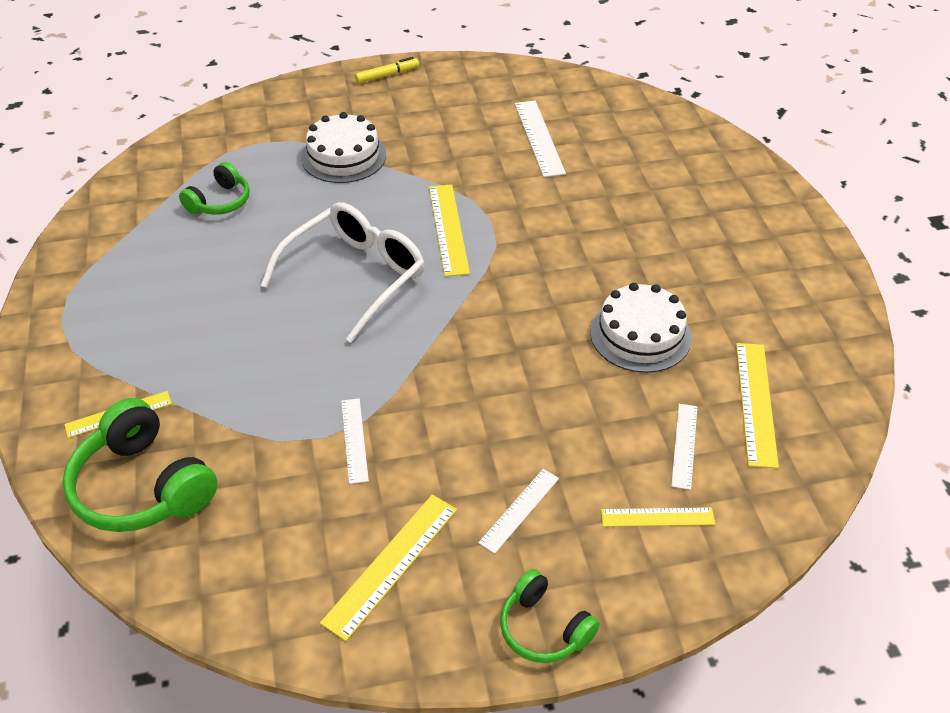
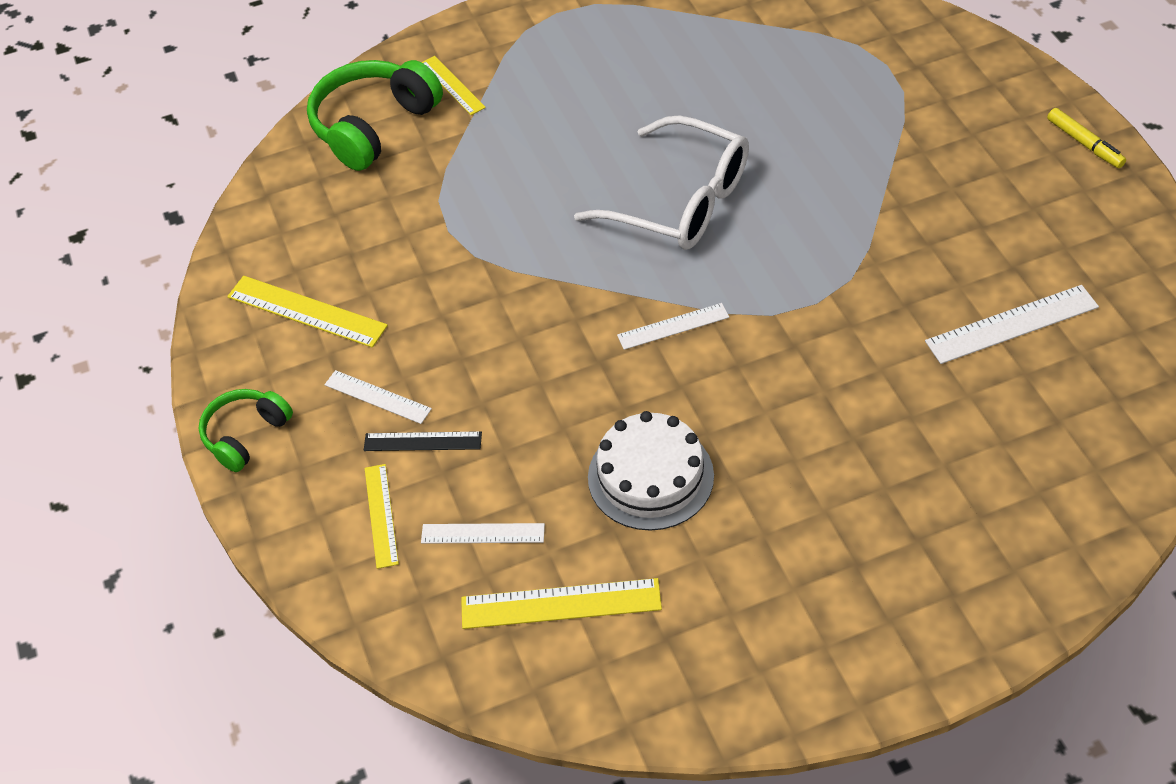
camera: 85 degrees right, 5 degrees up
green headphones [179,162,250,215] -> none
white cake [301,112,386,183] -> none
white ruler [341,398,369,484] -> white ruler moved to [617,303,729,350]
yellow ruler [429,184,470,277] -> none
none -> black ruler [364,431,482,451]

